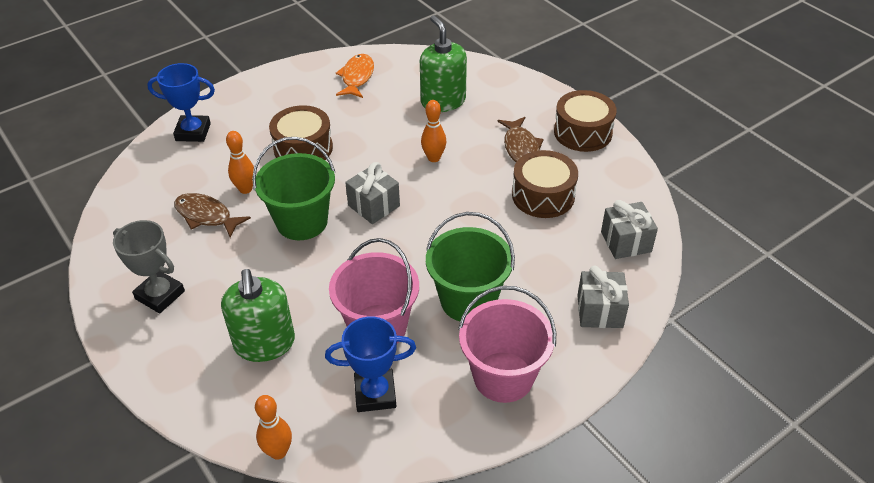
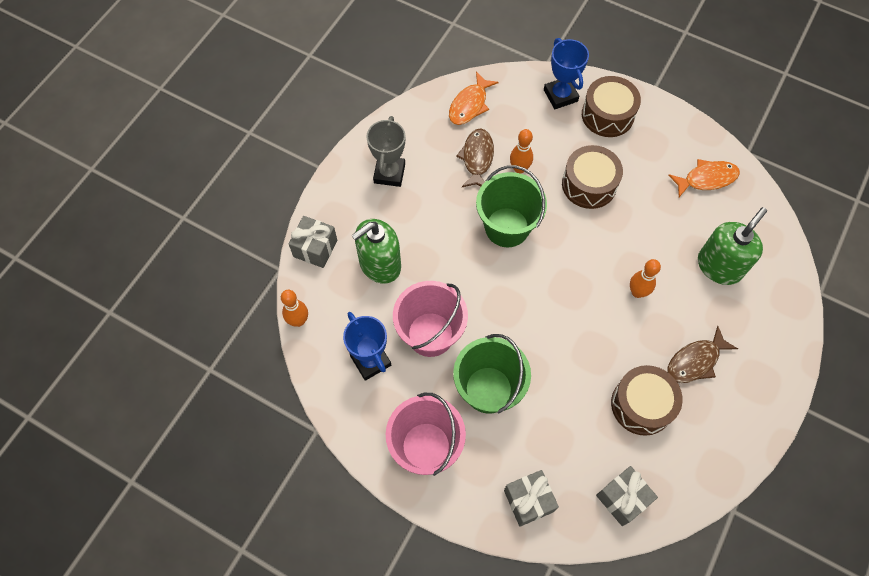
camera: 65 degrees right, 20 degrees up
grey gift [345,162,400,224] -> grey gift moved to [289,216,337,268]
brown drum [554,90,617,152] -> brown drum moved to [582,76,641,137]
none -> orange fish [449,72,498,125]

